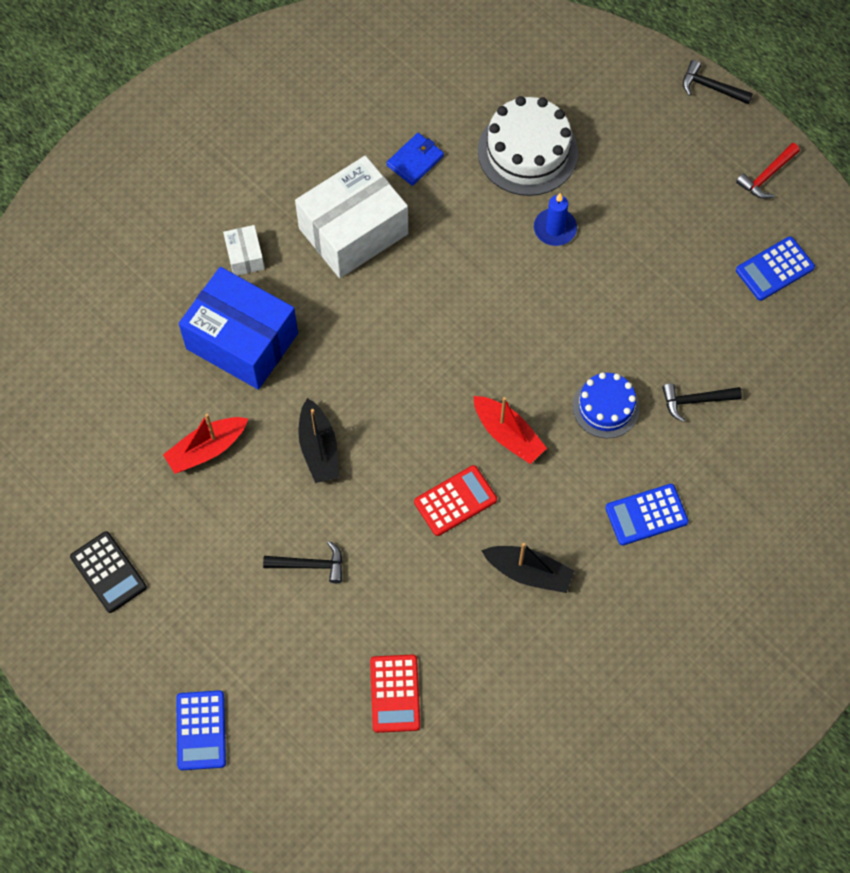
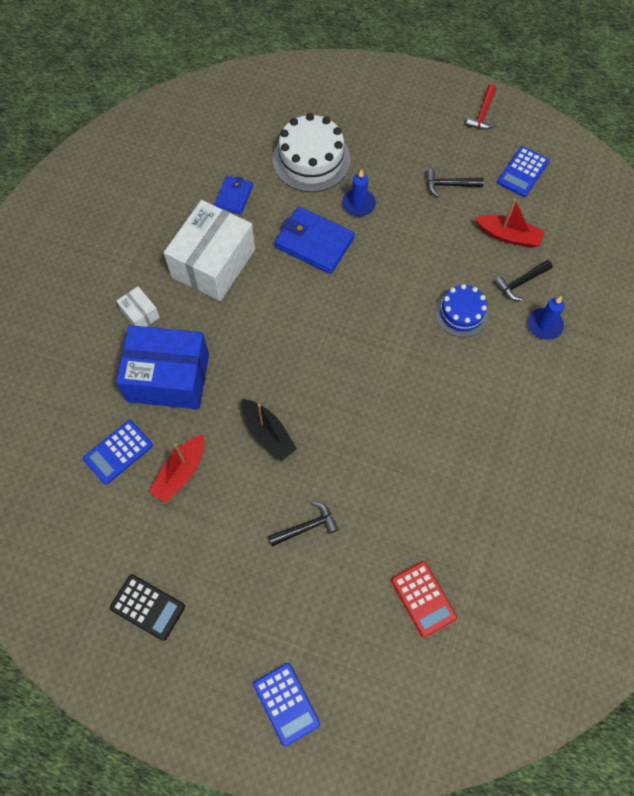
camera: 25 degrees left, 0 degrees up
red calculator [414,465,497,536] -> none
red boat [473,396,547,464] -> red boat moved to [475,198,545,248]
black boat [481,543,574,593] -> none
blue calculator [605,484,689,545] -> blue calculator moved to [83,420,153,484]
black hammer [683,60,753,104] -> black hammer moved to [426,169,484,197]
none -> blue wallet [274,207,355,274]
none -> blue candle [528,296,565,340]

